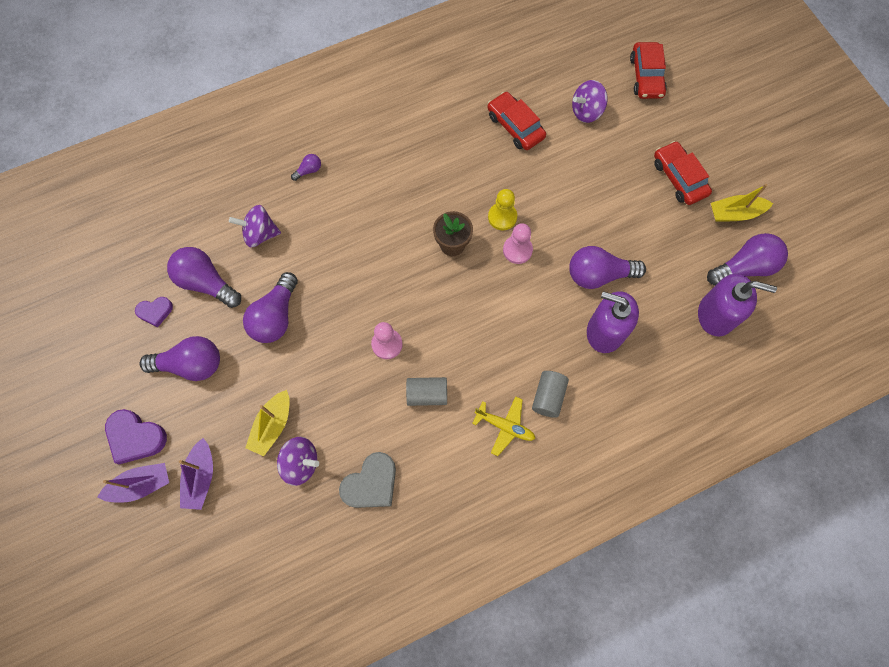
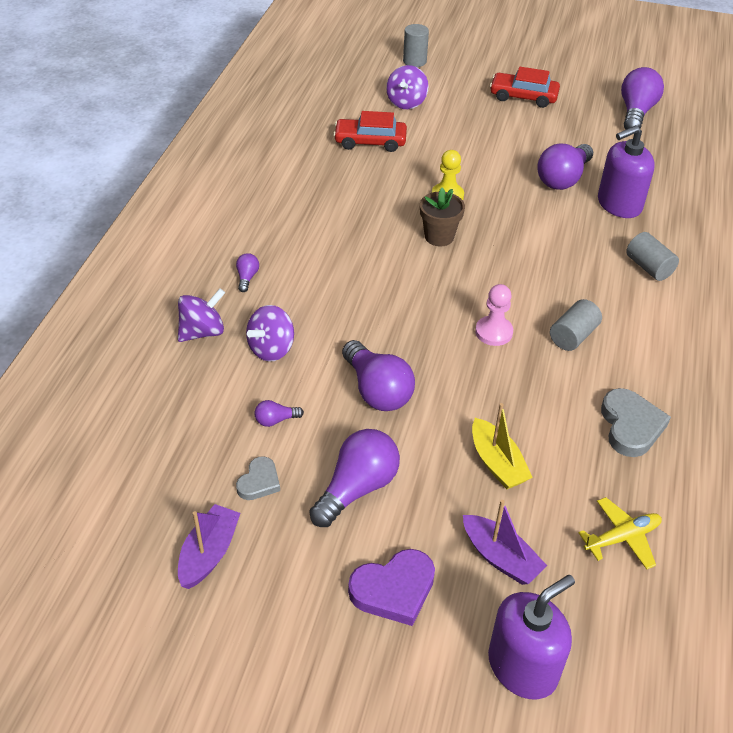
camera: 50 degrees left, 25 degrees down
purple boat [97,463,169,503] -> purple boat moved to [178,504,241,589]
purple heart [135,297,173,327] -> grey heart [236,456,280,500]
purple light bulb [167,247,241,308] -> purple light bulb [254,400,304,427], size x0.46
purple spinning top [277,437,319,486] -> purple spinning top moved to [178,288,225,342]
yellow plane [472,396,535,456] -> yellow plane moved to [578,497,662,570]
pink pawn [503,223,533,264] -> none
red car [630,42,667,99] -> grey cylinder [403,24,429,67]
purple soap dispenser [698,274,777,337] -> purple soap dispenser moved to [488,575,575,699]
yellow boat [711,184,773,221] -> none

